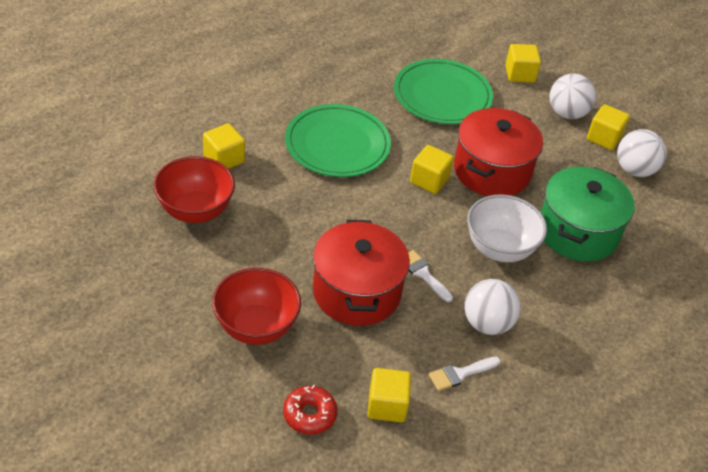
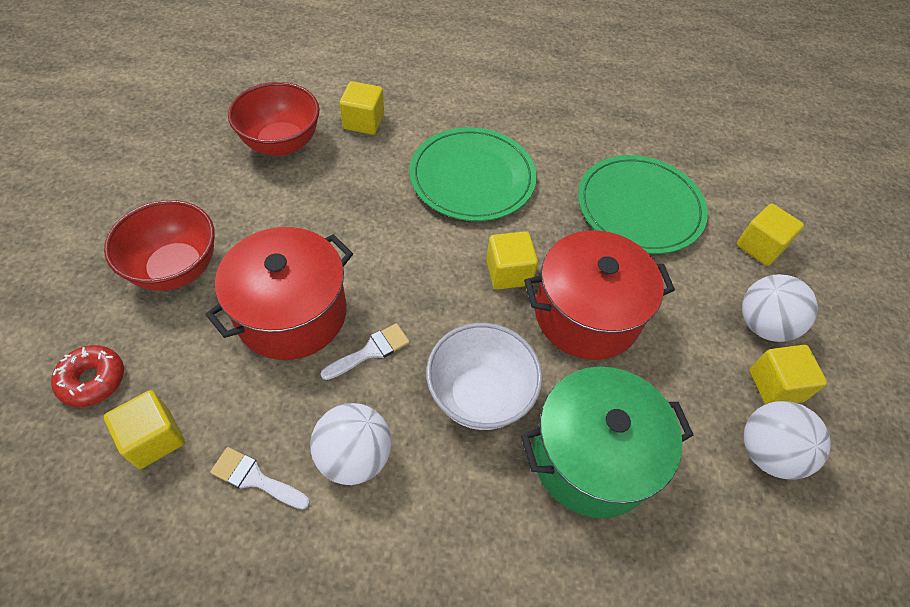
camera: 50 degrees right, 10 degrees up
white brush [408,250,453,302] -> white brush turned 45 degrees clockwise [321,323,410,380]

